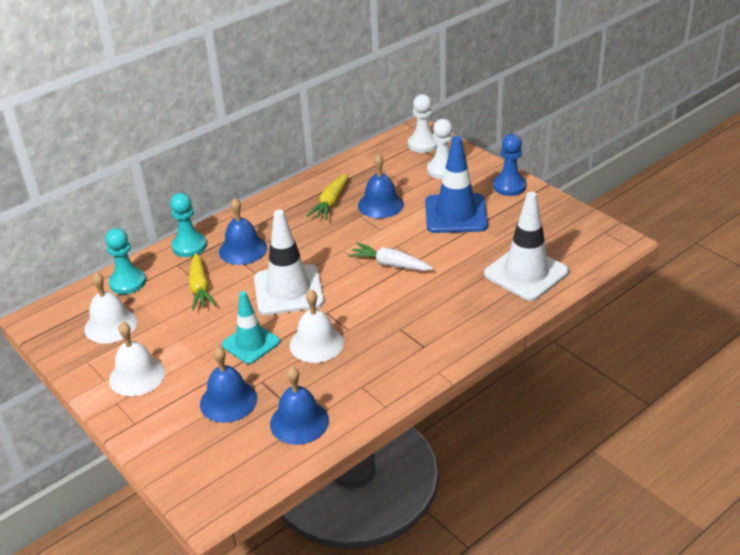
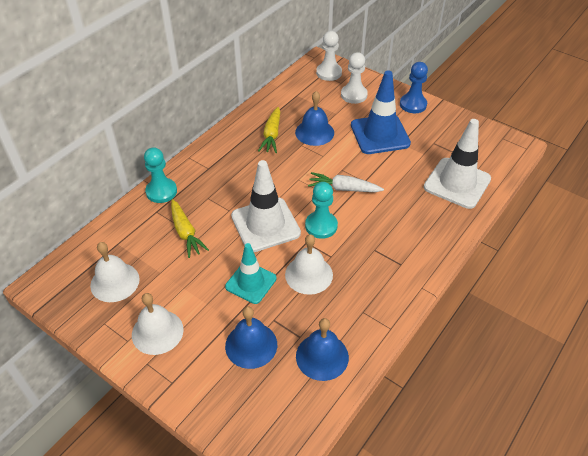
camera: 15 degrees left, 10 degrees up
turquoise pawn [105,228,146,294] -> turquoise pawn moved to [305,182,338,239]
blue bell [219,198,267,265] -> none

